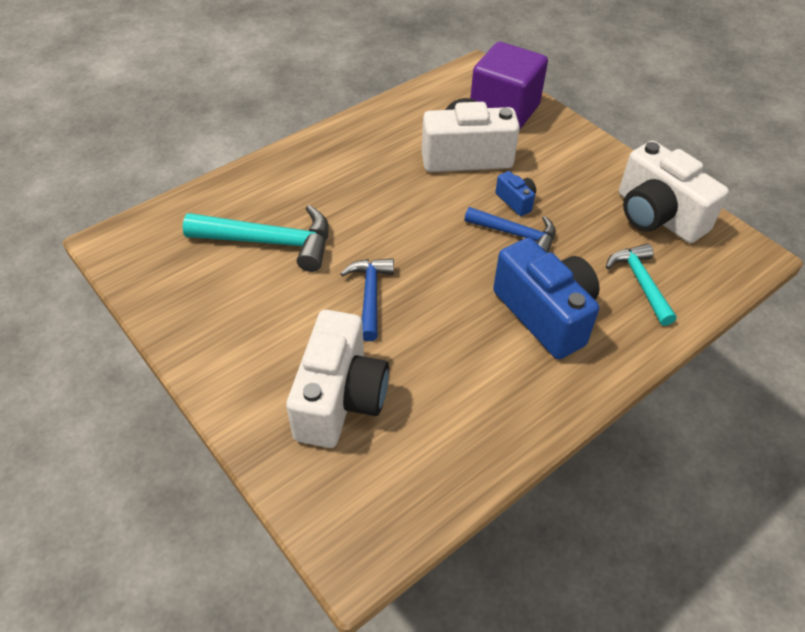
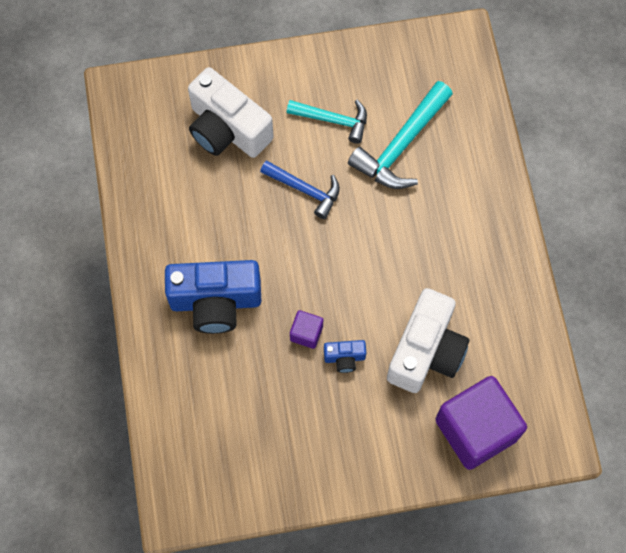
camera: 120 degrees right, 20 degrees up
blue hammer [464,207,555,253] -> purple cube [290,310,323,349]
turquoise hammer [606,244,677,326] -> turquoise hammer moved to [287,100,367,144]
white camera [619,141,729,243] -> none

